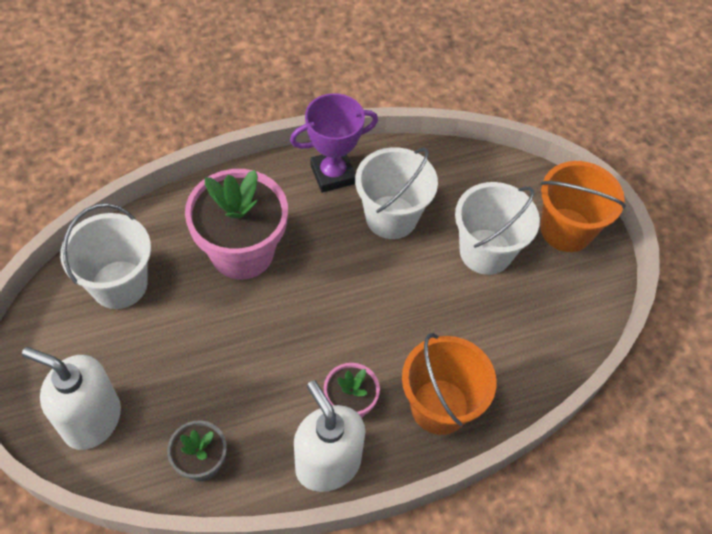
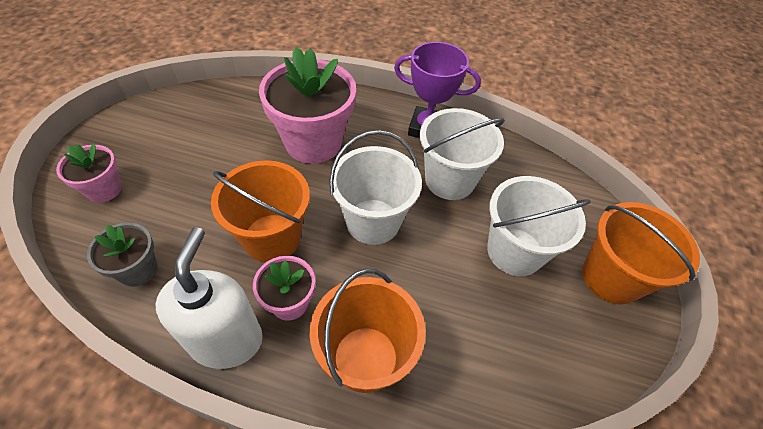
camera: 35 degrees right, 5 degrees down
white soap dispenser [22,347,121,450] -> pink flower pot [56,143,122,203]
white bucket [60,203,151,309] -> white bucket moved to [329,130,422,245]
none -> orange bucket [211,160,310,262]

